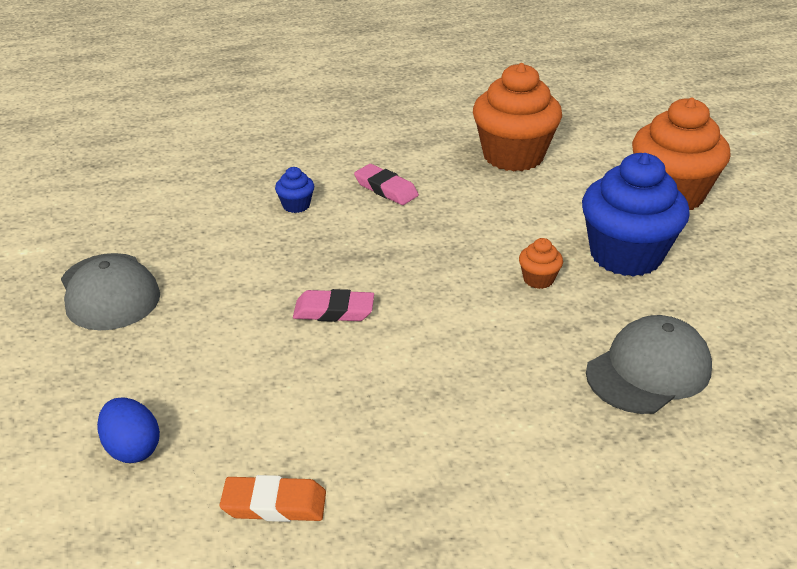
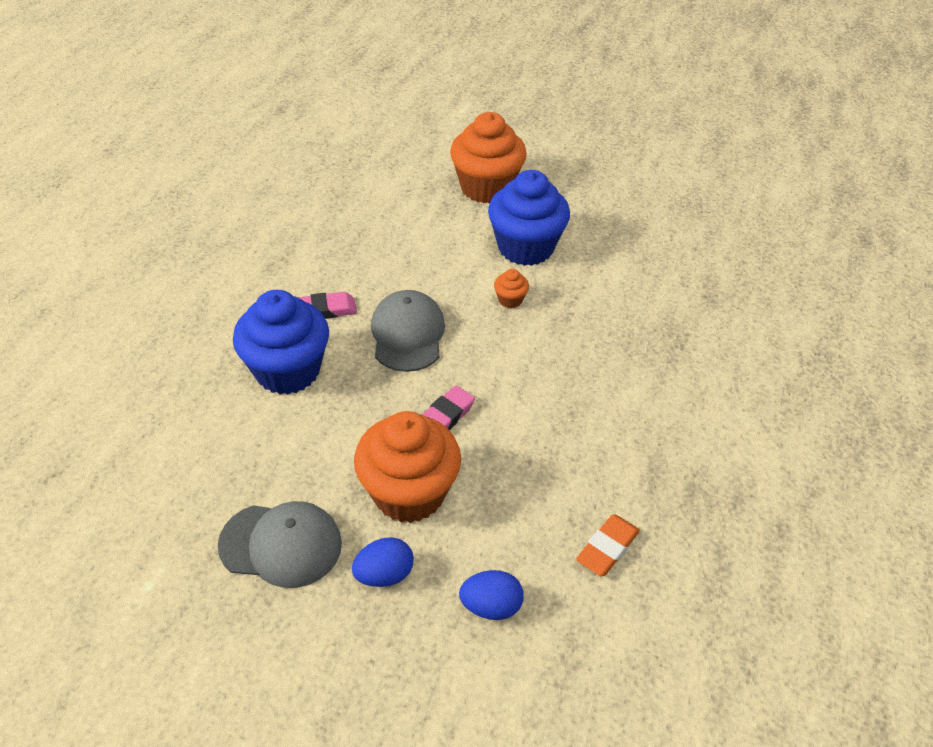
camera: 55 degrees left, 10 degrees up
blue cupcake [275,167,314,213] -> blue cupcake [233,290,329,395], size x2.42
orange cupcake [473,63,562,171] -> orange cupcake moved to [354,411,461,523]
grey cap [586,315,712,414] -> grey cap moved to [371,290,445,372]
none -> blue egg [352,537,414,587]

